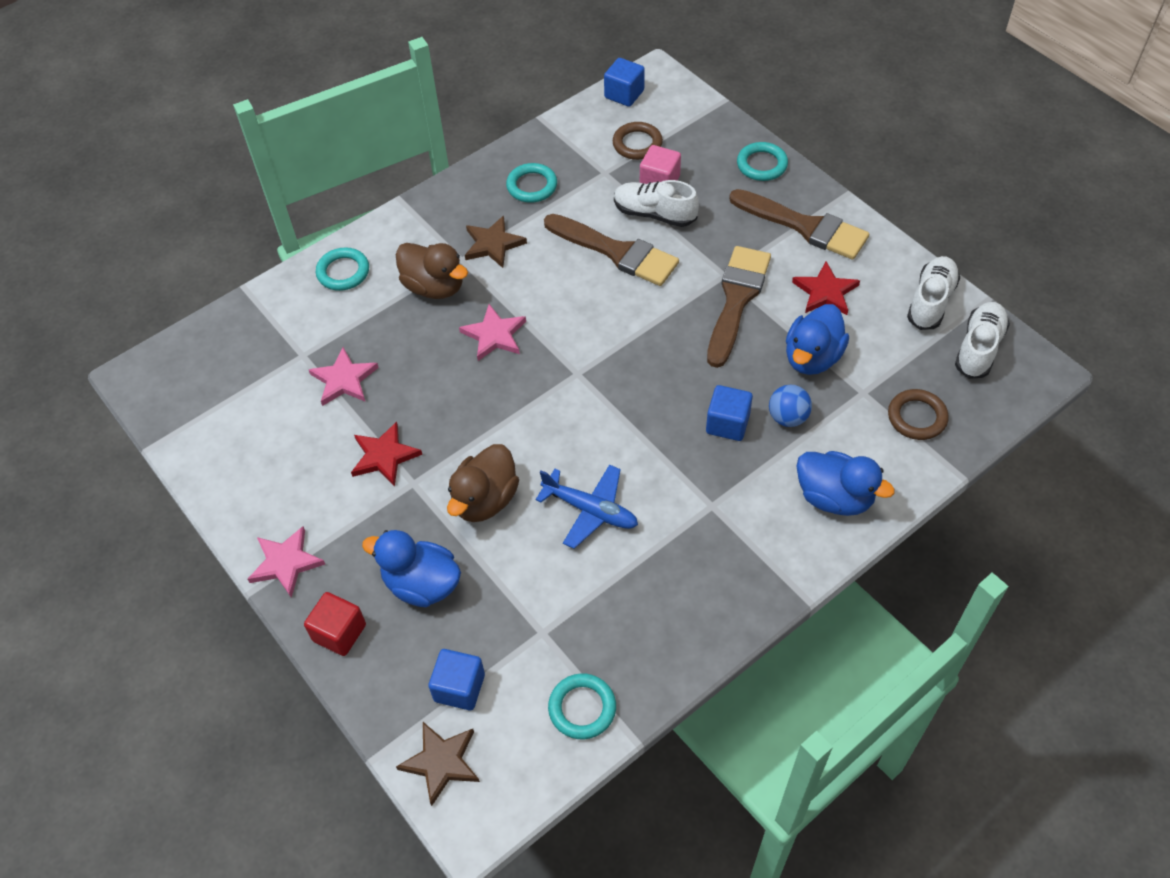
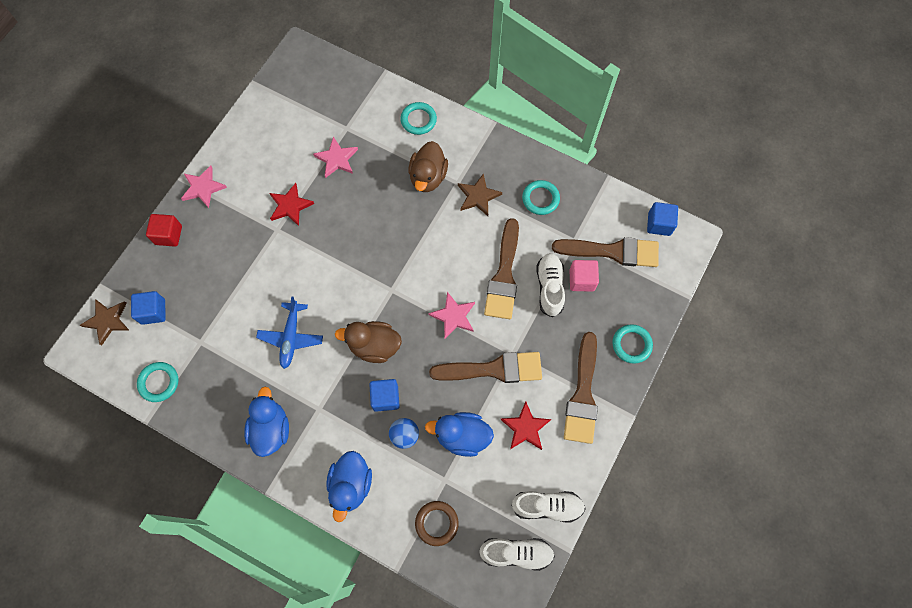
camera: 65 degrees right, 15 degrees up
blue duck [362,530,461,607] -> blue duck moved to [244,387,289,457]
brown duck [447,444,519,522] -> brown duck moved to [335,321,402,363]
pink star [459,304,526,361] -> pink star moved to [428,292,475,338]
brown ring [613,122,663,160] -> brown brush [552,237,659,267]

